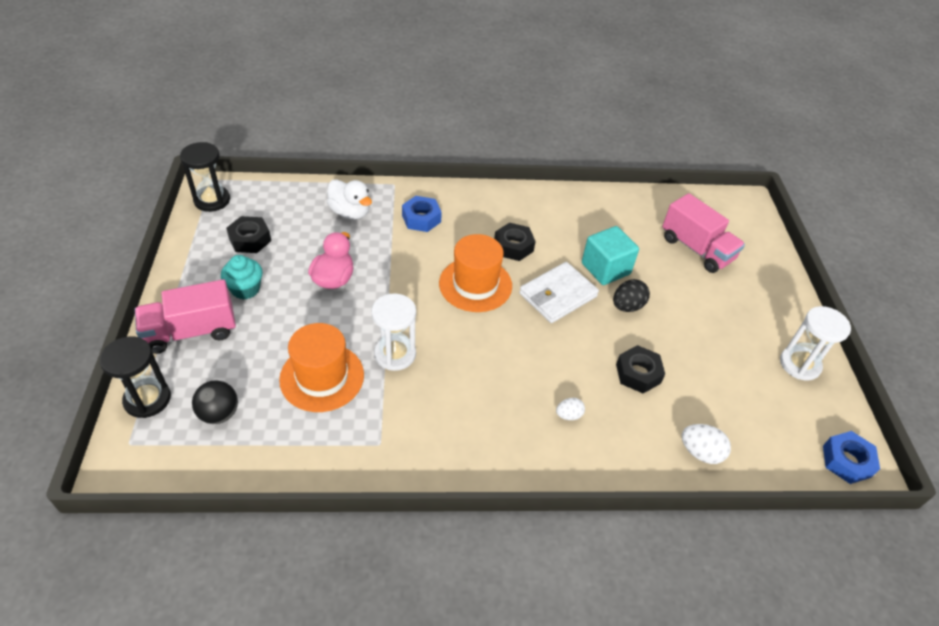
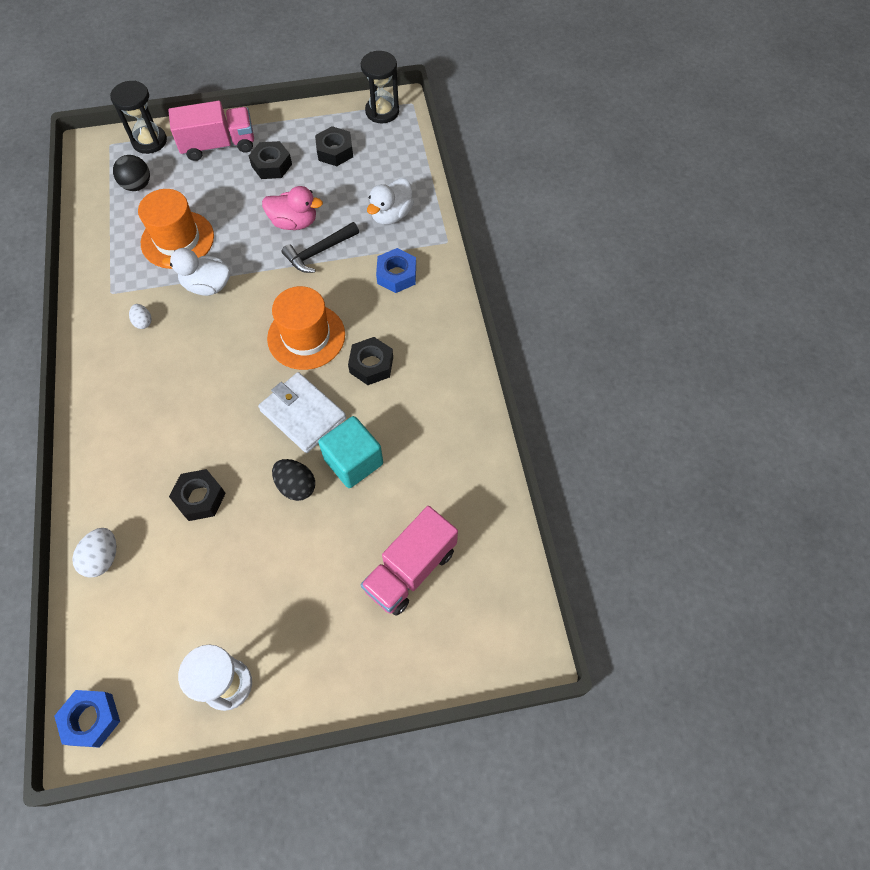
camera: 85 degrees right, 15 degrees up
pink truck [135,279,236,354] -> pink truck turned 105 degrees clockwise [168,101,254,161]
turquoise cupcake [221,255,263,300] -> black nut [249,141,292,179]
white hourglass [371,293,416,371] -> white duck [162,248,230,296]
white egg [556,398,585,420] -> white egg moved to [129,304,152,329]
none -> black hammer [282,222,359,273]

